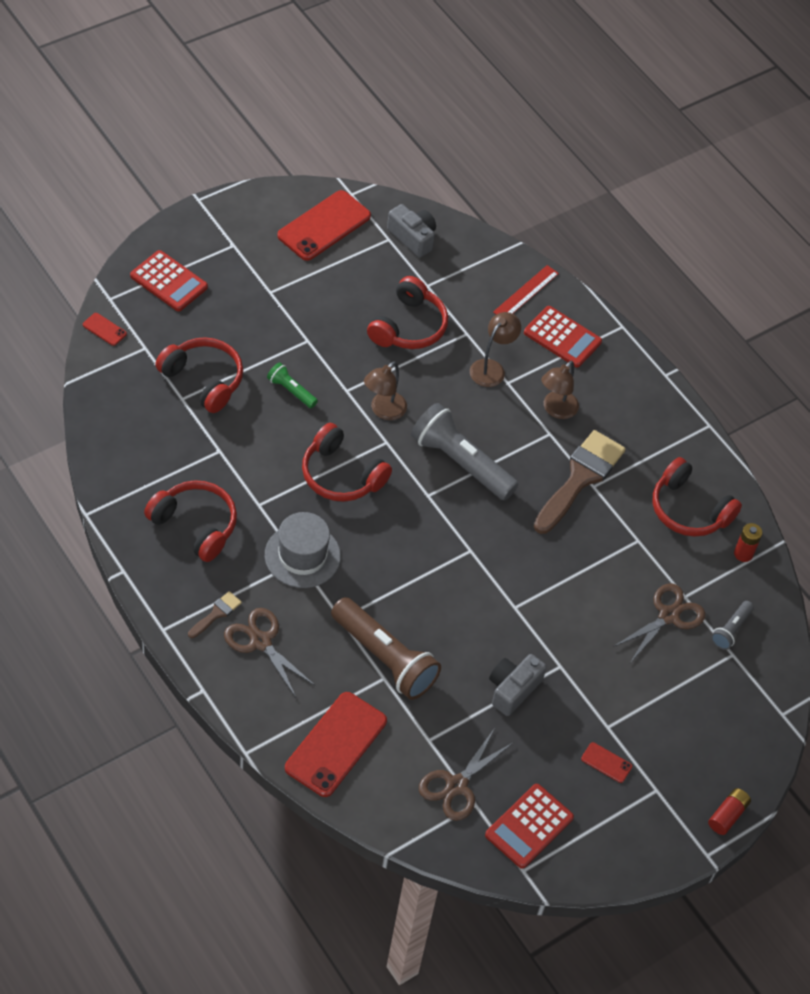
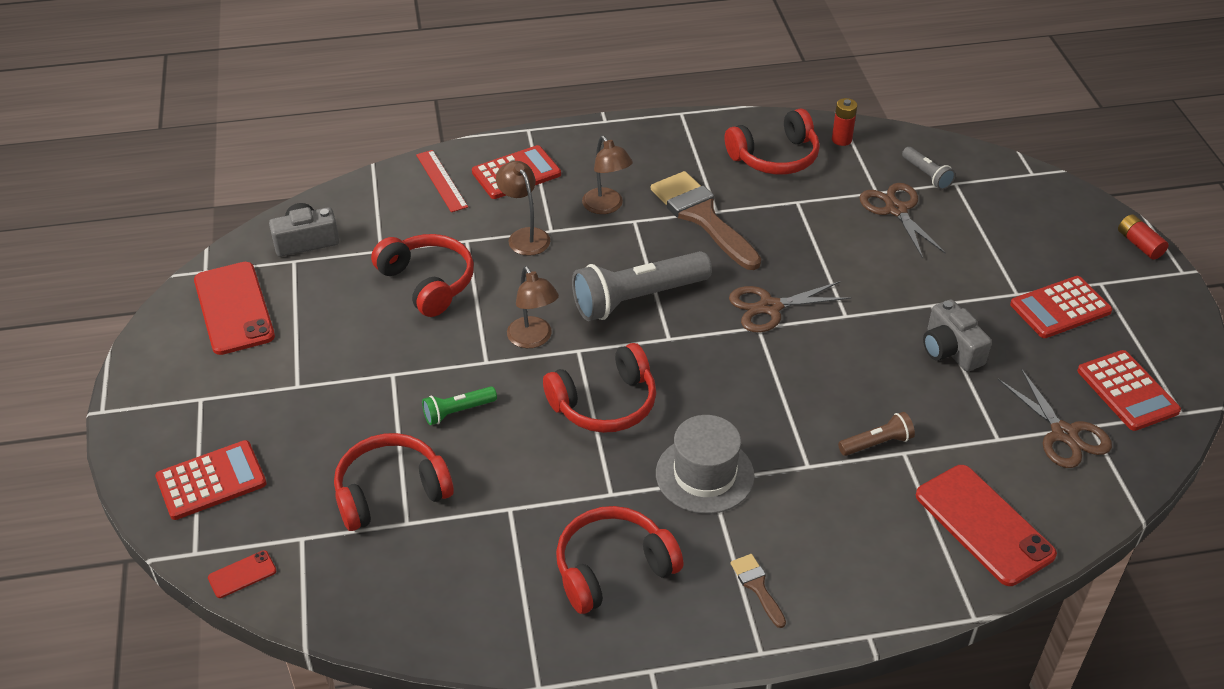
camera: 60 degrees left, 10 degrees down
brown scissors [224,608,314,697] -> brown scissors moved to [729,281,851,332]
brown flashlight [331,597,441,700] -> brown flashlight [838,412,915,456], size x0.49
red phone [581,742,632,783] -> red calculator [1010,276,1112,338]

